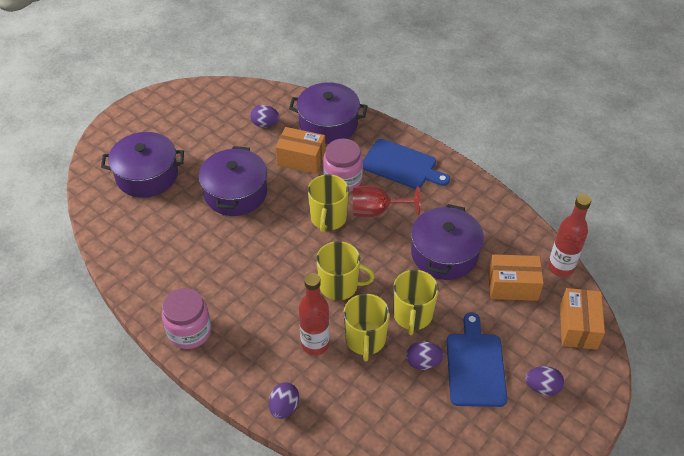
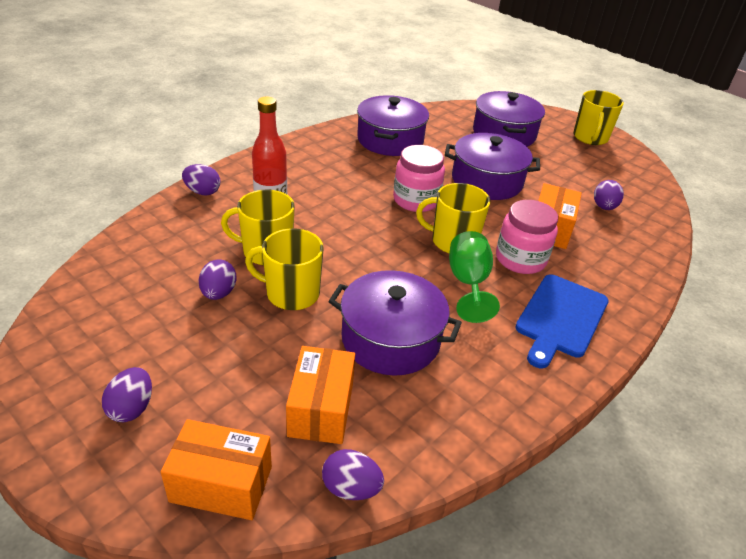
camera: 90 degrees right, 10 degrees down
pink jar [162,288,211,349] -> pink jar moved to [393,145,445,212]
purple pot [289,82,367,144] -> purple pot moved to [357,95,429,156]
yellow mug [316,241,375,300] -> yellow mug moved to [573,90,624,145]
red goblet [353,186,421,217] -> green goblet [449,231,500,323]
blue cutting board [447,312,507,407] -> none
red bottle [548,194,591,277] -> purple egg [322,449,384,500]

